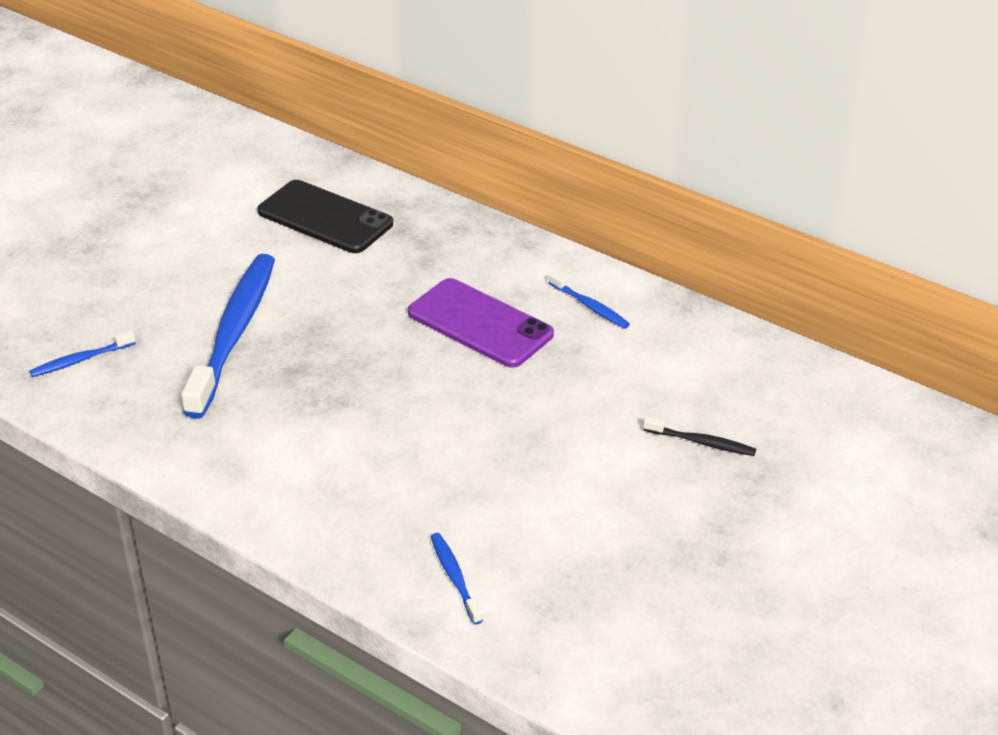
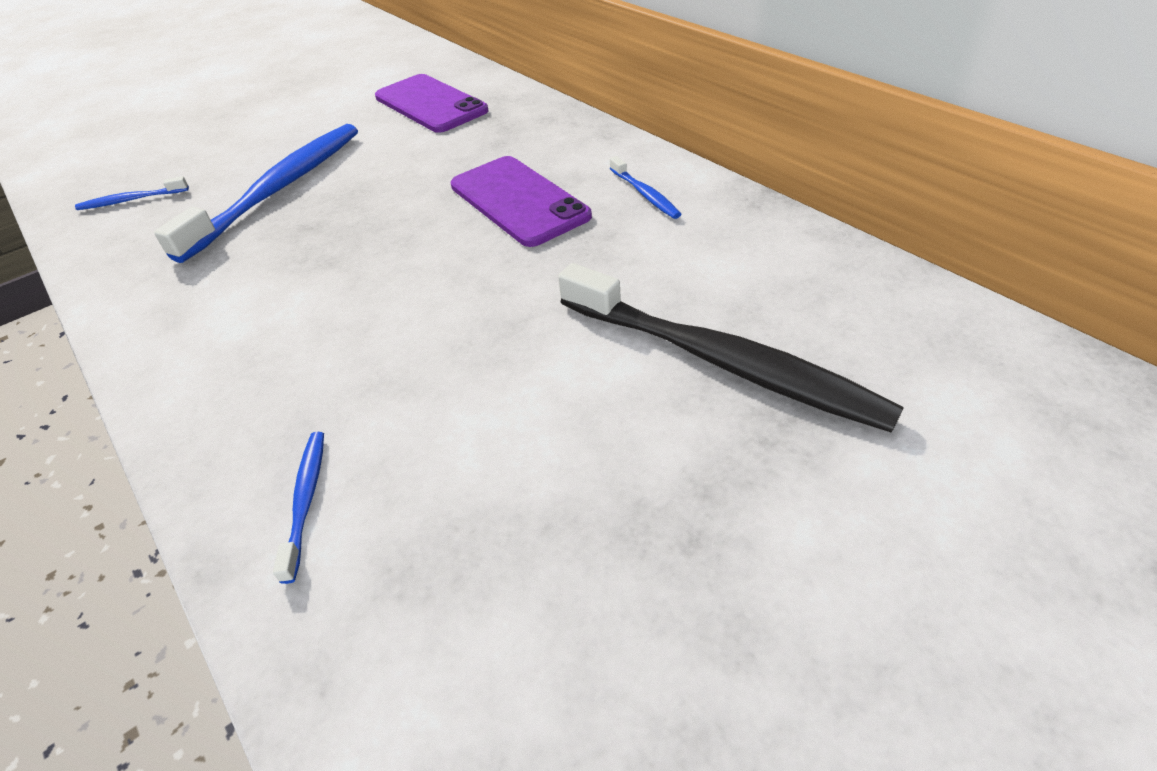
camera: 20 degrees right, 5 degrees up
black phone [257,180,393,253] -> purple phone [375,74,488,133]
black toothbrush [643,416,756,456] -> black toothbrush [558,263,904,432], size x2.33

